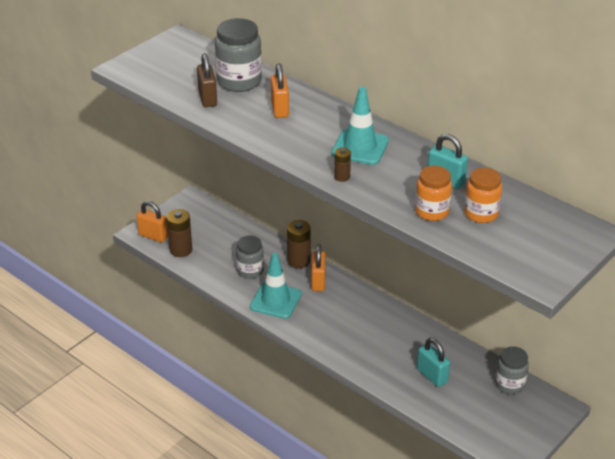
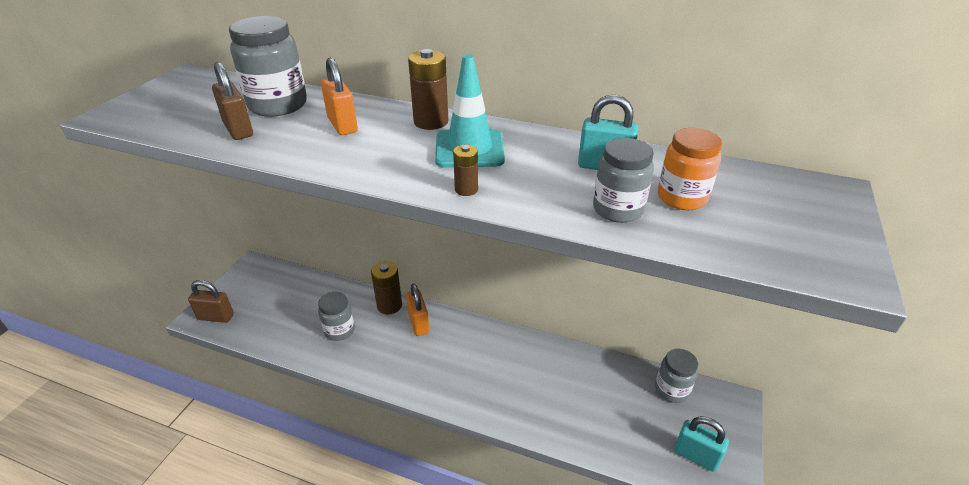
camera: 20 degrees left, 0 degrees up
orange padlock [136,201,168,243] -> brown padlock [188,280,234,323]
brown battery [167,209,192,257] -> brown battery moved to [408,49,448,130]
turquoise traffic cone [250,253,302,319] -> none
orange jar [415,166,452,221] -> grey jar [593,138,654,223]
turquoise padlock [417,338,450,387] -> turquoise padlock moved to [674,416,729,472]

